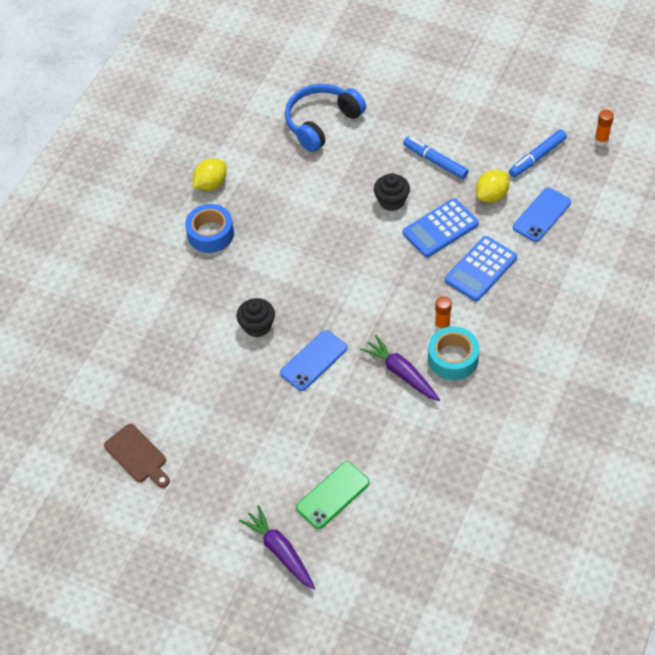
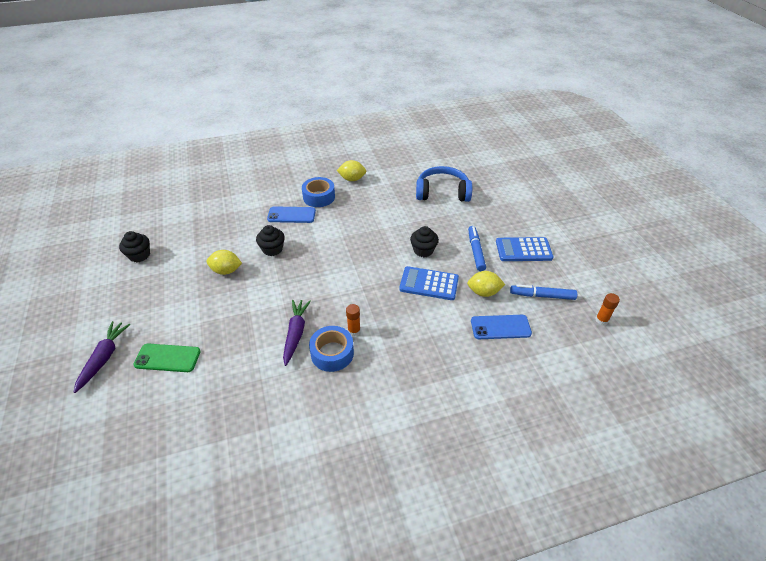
camera: 45 degrees right, 10 degrees down
brown cutting board [104,424,170,488] -> black cupcake [119,231,150,262]
blue phone [280,330,347,391] -> blue phone moved to [267,206,316,223]
turquoise tape [428,326,479,380] -> blue tape [309,326,354,372]
blue calculator [445,236,517,301] -> blue calculator moved to [496,237,553,261]
none -> yellow lemon [206,250,242,275]

